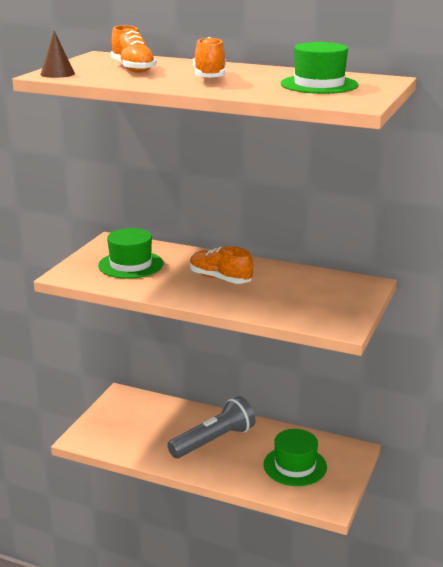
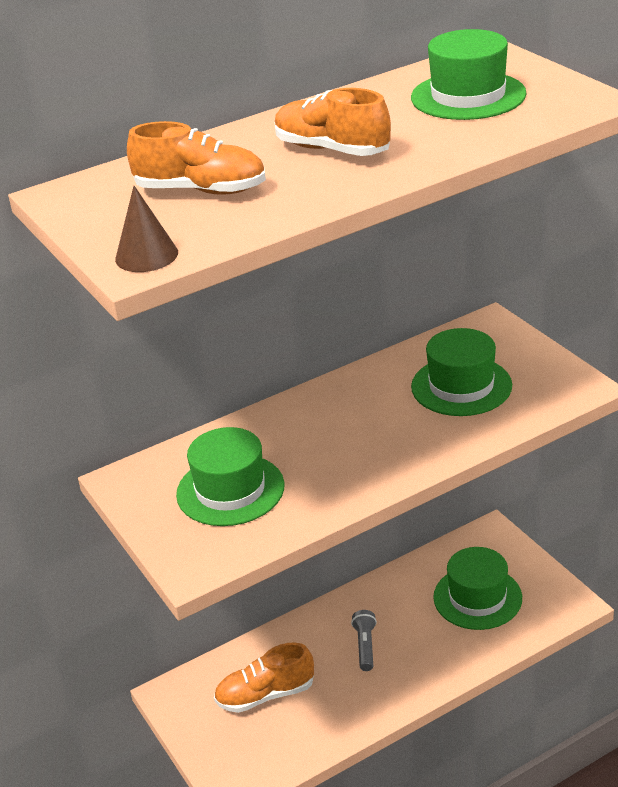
camera: 50 degrees left, 10 degrees up
grey flashlight [168,396,256,458] -> grey flashlight [351,610,377,671], size x0.47
orange shoe [190,246,253,284] -> orange shoe moved to [214,642,314,713]
none -> green hat [411,328,512,416]

